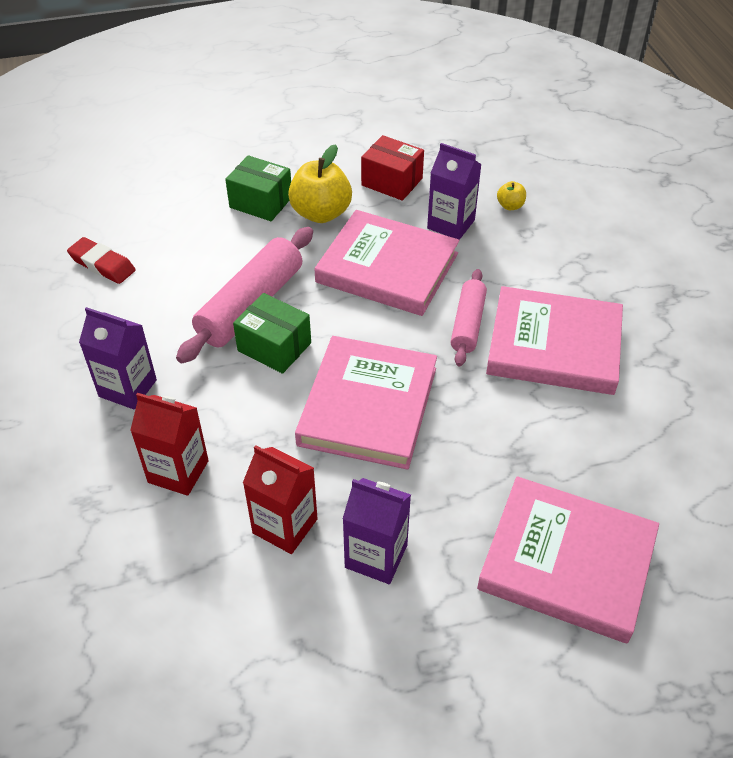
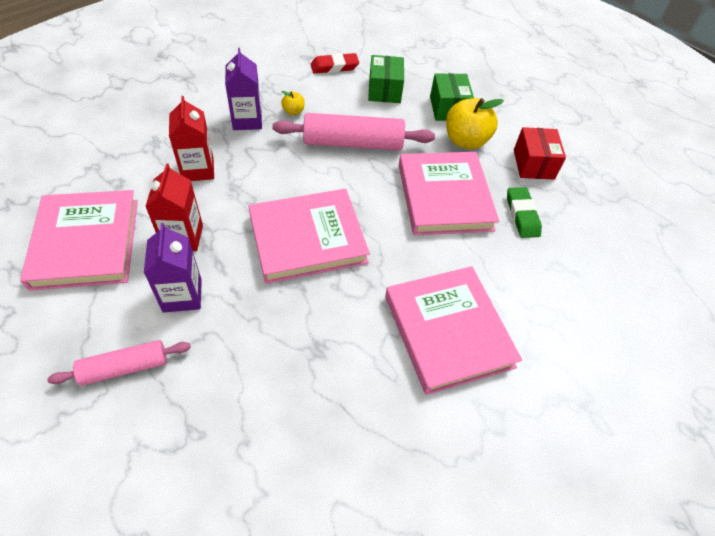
camera: 55 degrees right, 5 degrees up
red eraser [67,237,136,284] -> red eraser turned 75 degrees clockwise [311,53,359,74]
green box [233,293,311,374] -> green box moved to [368,55,404,103]
purple carton [427,143,482,240] -> green eraser [507,187,542,238]
pink rolling pin [451,269,487,366] -> pink rolling pin moved to [47,340,191,386]
pink book [477,476,659,643] -> pink book moved to [20,190,138,291]
yellow apple [497,181,526,210] -> yellow apple moved to [281,91,305,115]

